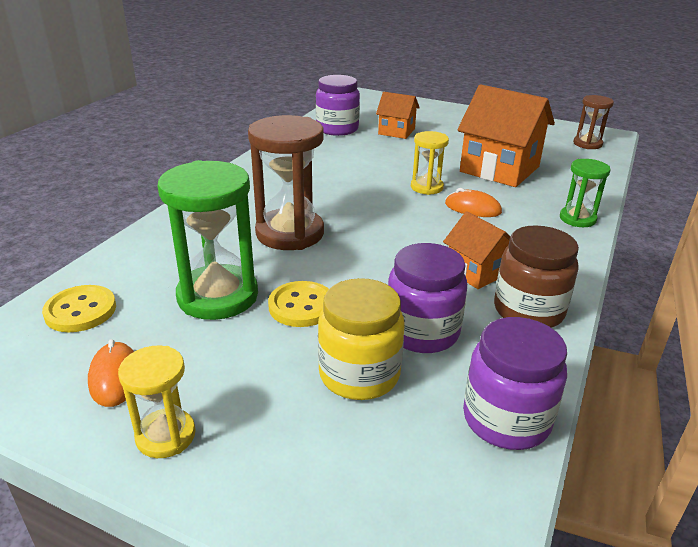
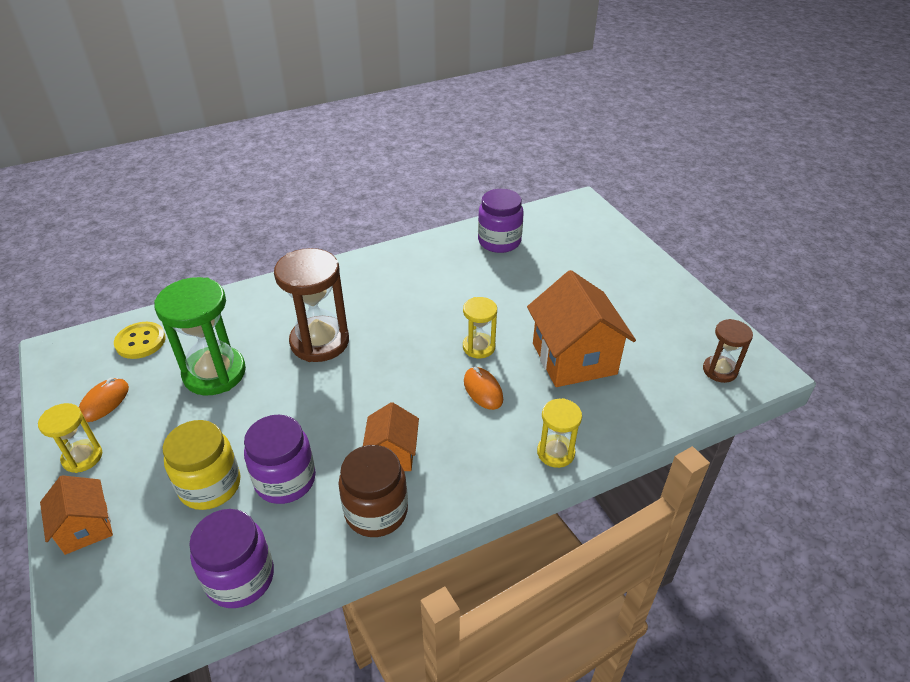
camera: 40 degrees right, 10 degrees up
yellow button [268,281,329,327] -> none
orange house [376,92,420,139] -> orange house moved to [40,475,113,555]
green hourglass [560,159,611,227] -> yellow hourglass [537,398,582,468]

